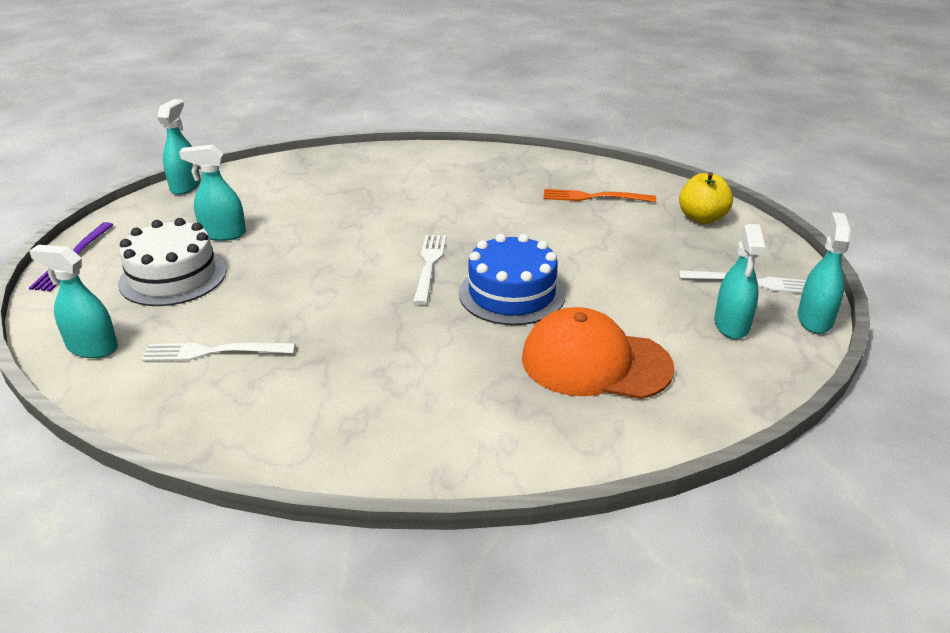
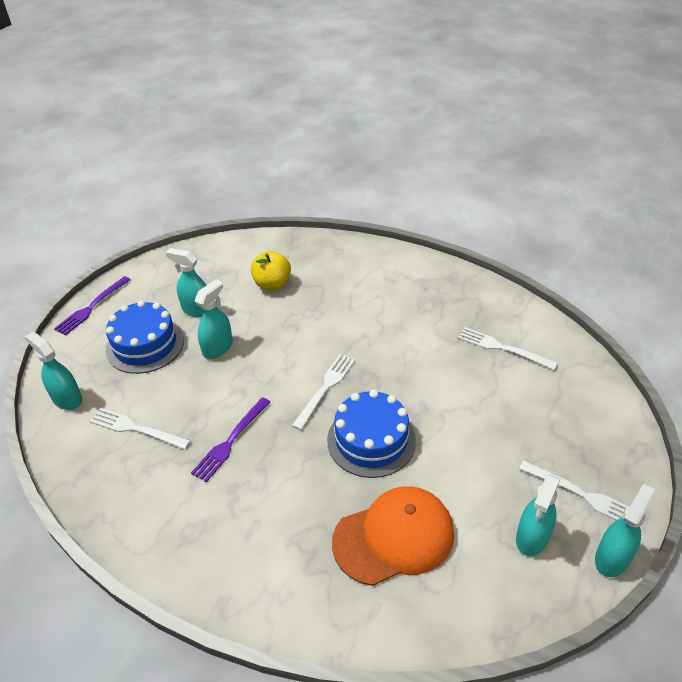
camera: 25 degrees right, 10 degrees up
white cake [118,218,227,306] -> blue cake [106,300,184,374]
turquoise spray bottle [157,99,201,195] -> turquoise spray bottle moved to [195,279,233,359]
orange cap [522,307,675,399] -> orange cap turned 120 degrees clockwise [332,486,454,586]
orange fork [543,189,656,202] -> white fork [458,327,558,370]
yellow apple [679,172,733,224] -> yellow apple moved to [251,251,291,290]
none -> purple fork [191,397,270,482]

